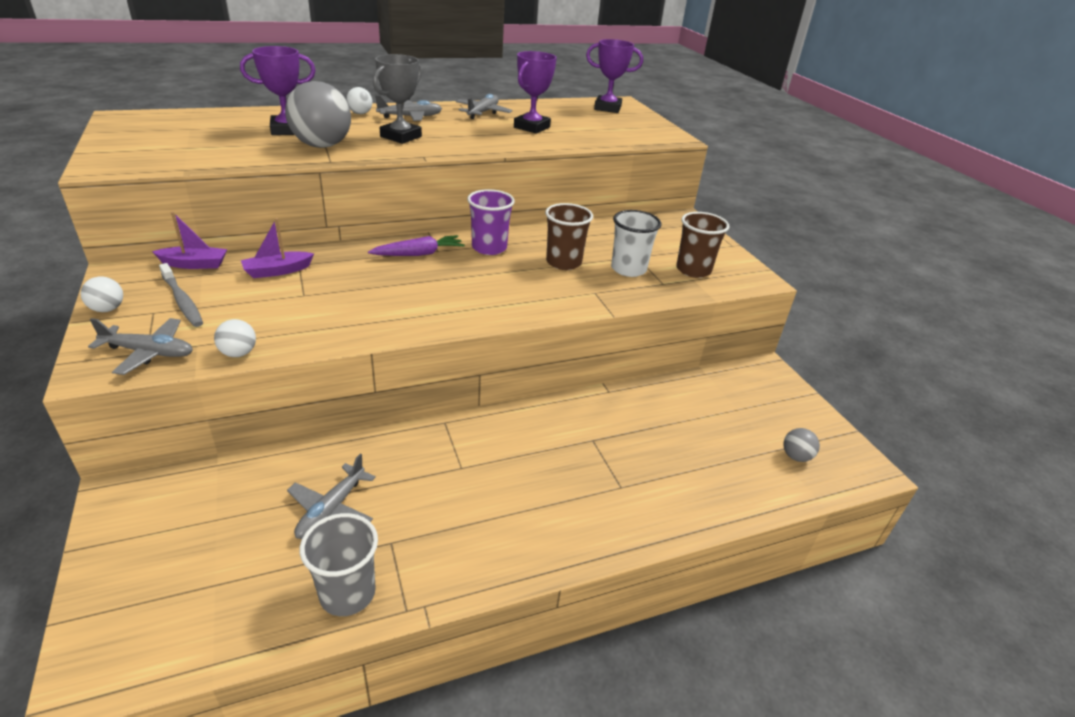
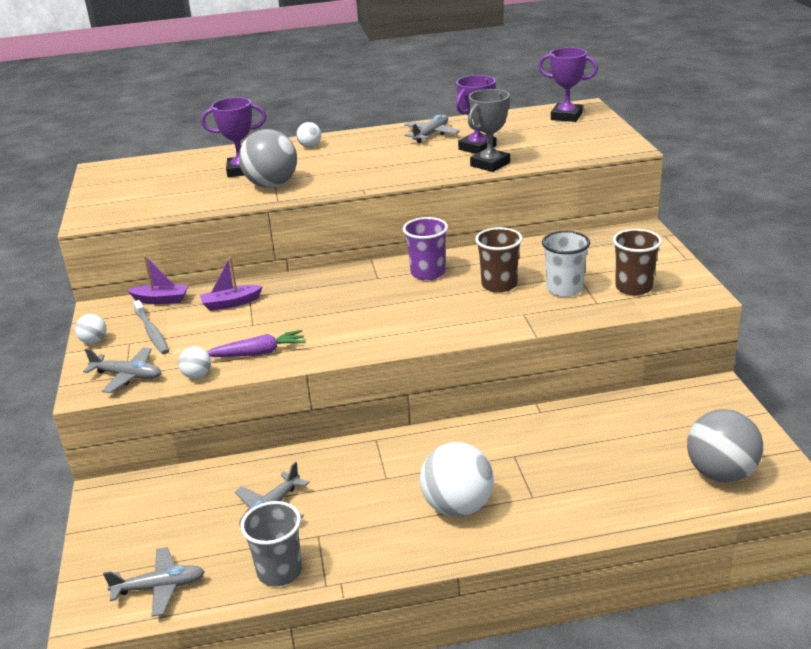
camera: 15 degrees right, 5 degrees down
purple carrot [368,235,465,256] -> purple carrot moved to [207,330,306,357]
grey trophy [373,54,422,144] -> grey trophy moved to [468,89,510,172]
grey plane [375,95,442,121] -> grey plane moved to [103,547,205,617]
grey ball [783,428,820,462] -> grey ball [687,409,763,482], size x2.12
none -> white ball [420,442,494,517]

